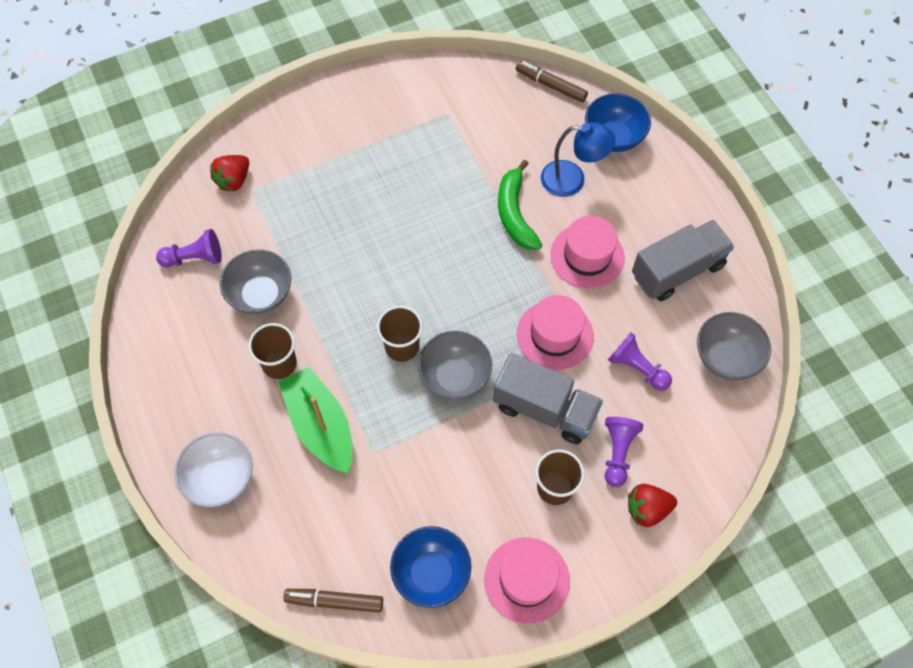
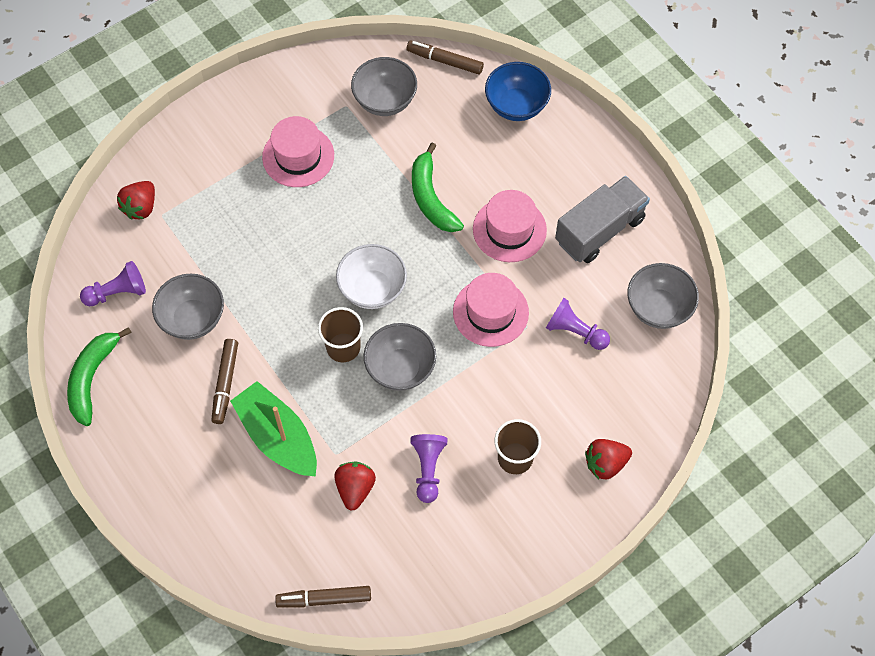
camera: 10 degrees left, 0 degrees up
white bowl [174,432,253,507] -> white bowl moved to [336,244,407,309]
brown cup [248,323,297,379] -> brown marker [211,339,238,424]
blue bowl [390,526,471,608] -> none
pink hat [484,537,570,624] -> pink hat moved to [262,116,334,187]
grey truck [493,353,603,444] -> none
blue lamp [541,122,616,197] -> none
purple pawn [605,417,643,487] -> purple pawn moved to [410,434,447,503]
none -> green banana [67,327,132,426]
none -> red strawberry [334,462,376,511]
none -> grey bowl [351,57,417,116]

